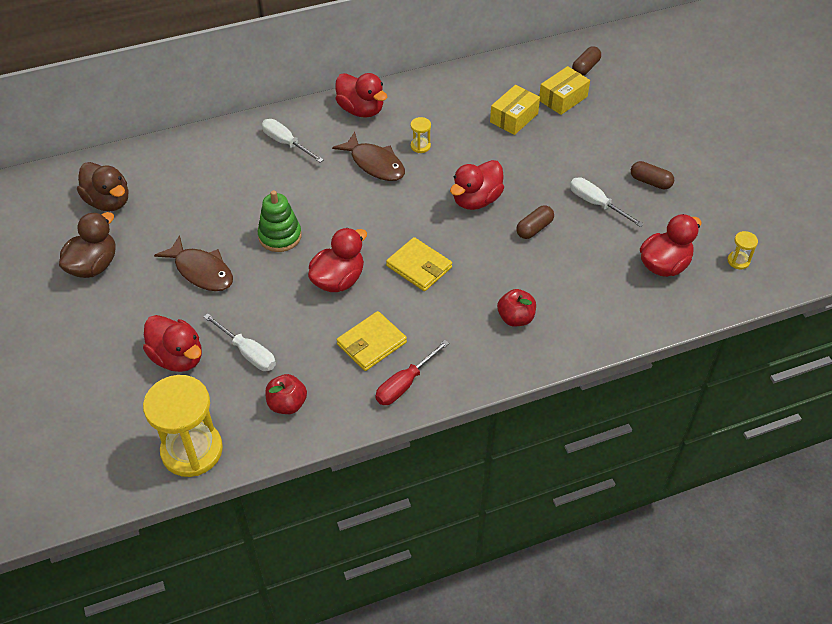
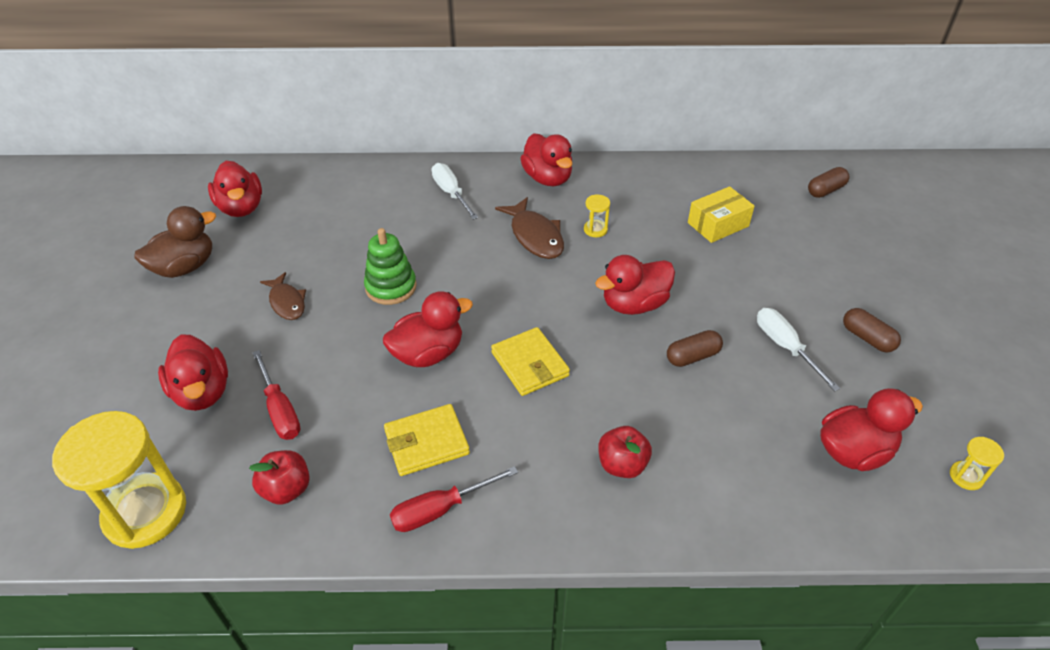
camera: 20 degrees right, 5 degrees down
brown duck [77,162,128,212] -> red duck [208,161,262,217]
brown fish [154,235,233,291] -> brown fish [260,272,306,320], size x0.67
white screwdriver [204,313,276,371] -> red screwdriver [253,350,301,440]
yellow box [539,66,590,115] -> none

